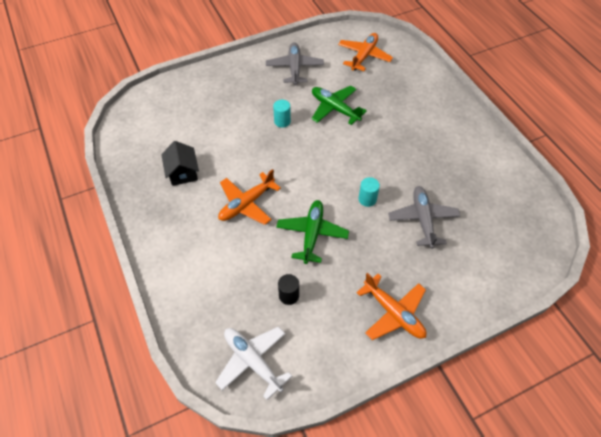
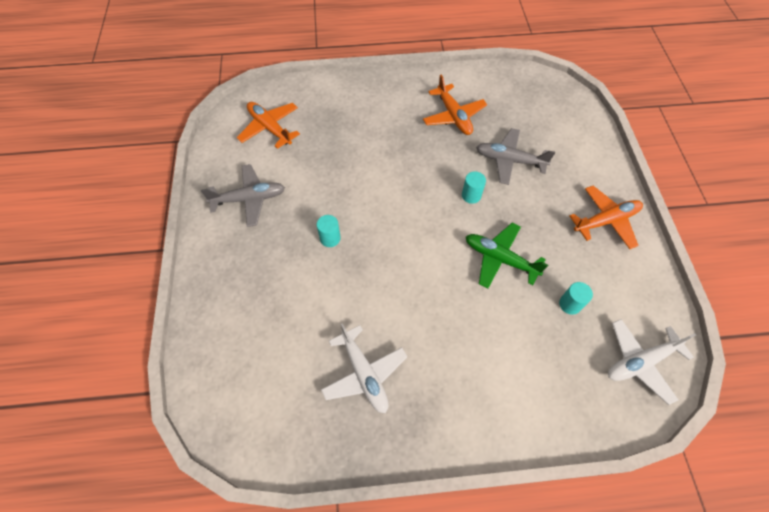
camera: 70 degrees left, 5 degrees up
black house [161,141,199,186] -> white plane [321,323,407,413]
orange plane [218,169,281,225] -> orange plane moved to [423,75,487,135]
grey plane [266,42,324,85] -> grey plane turned 150 degrees clockwise [201,164,285,227]
black cylinder [278,274,299,305] -> turquoise cylinder [559,282,593,315]
green plane [312,86,367,125] -> none

